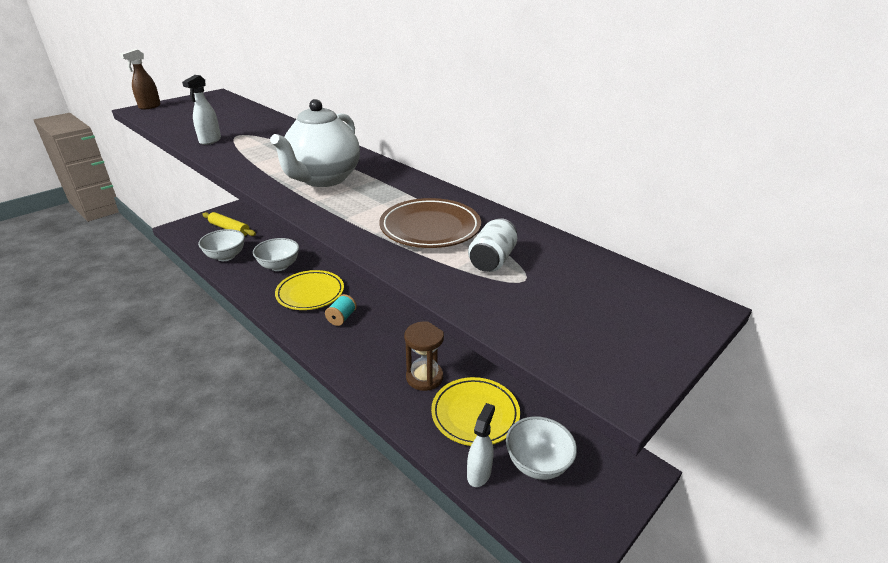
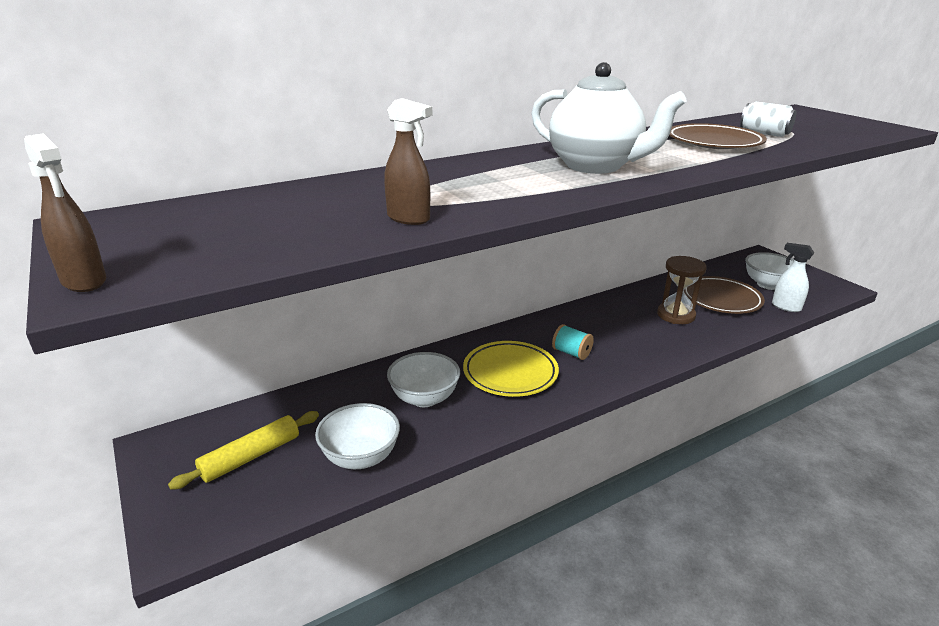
camera: 75 degrees left, 5 degrees down
white spray bottle [182,75,221,145] -> brown spray bottle [384,98,432,225]
yellow plate [431,377,520,446] -> brown plate [684,276,765,314]

